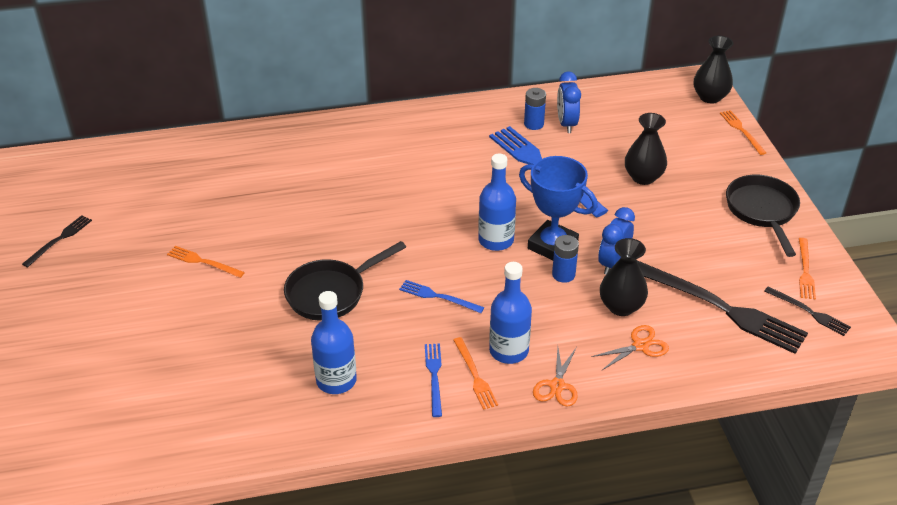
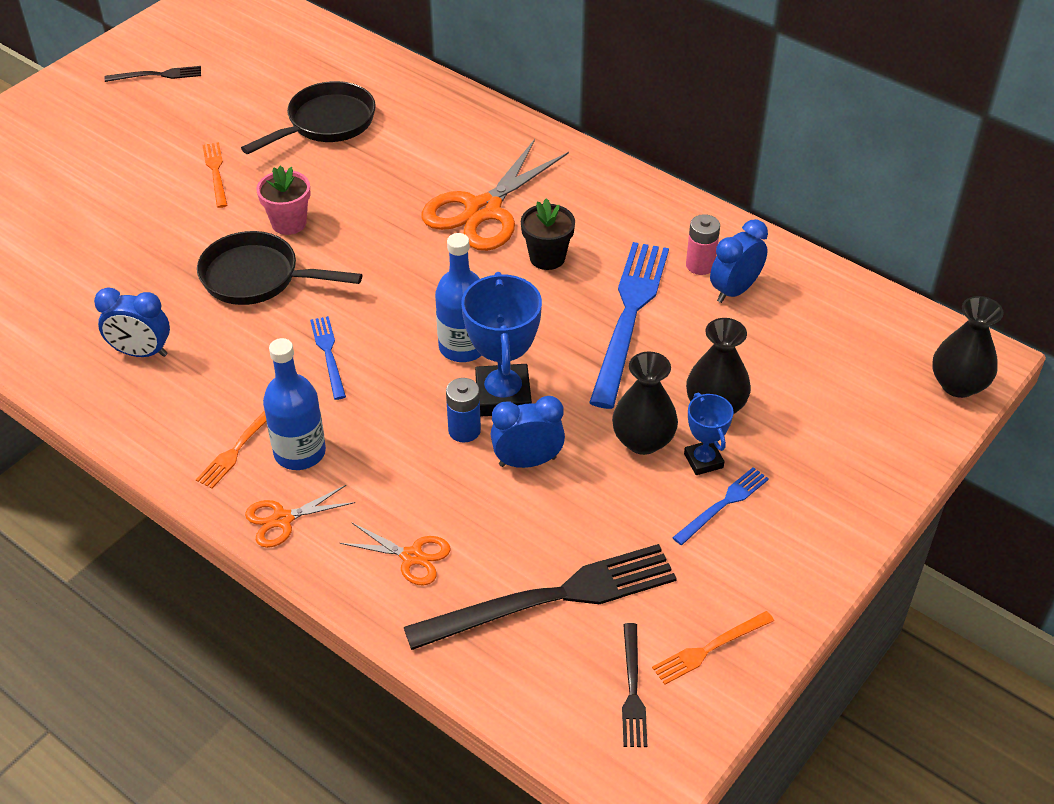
camera: 50 degrees right, 5 degrees up
blue bottle [311,291,357,394] -> blue clock [94,287,170,357]
blue fork [425,344,442,417] -> blue fork moved to [672,467,769,545]
blue battery [524,88,546,130] -> pink battery [686,214,720,275]
black vase [600,238,648,316] -> black vase moved to [612,351,678,455]
black fork [637,260,808,354] -> black fork turned 105 degrees counterclockwise [404,544,677,650]
orange fork [720,110,766,155] -> none
black pan [726,175,800,257] -> black pan moved to [241,81,376,154]
none -> pink flower pot [257,166,311,235]
none -> orange scissors [422,139,569,251]
none -> black flower pot [521,198,575,270]
none -> blue trophy [684,393,734,475]

